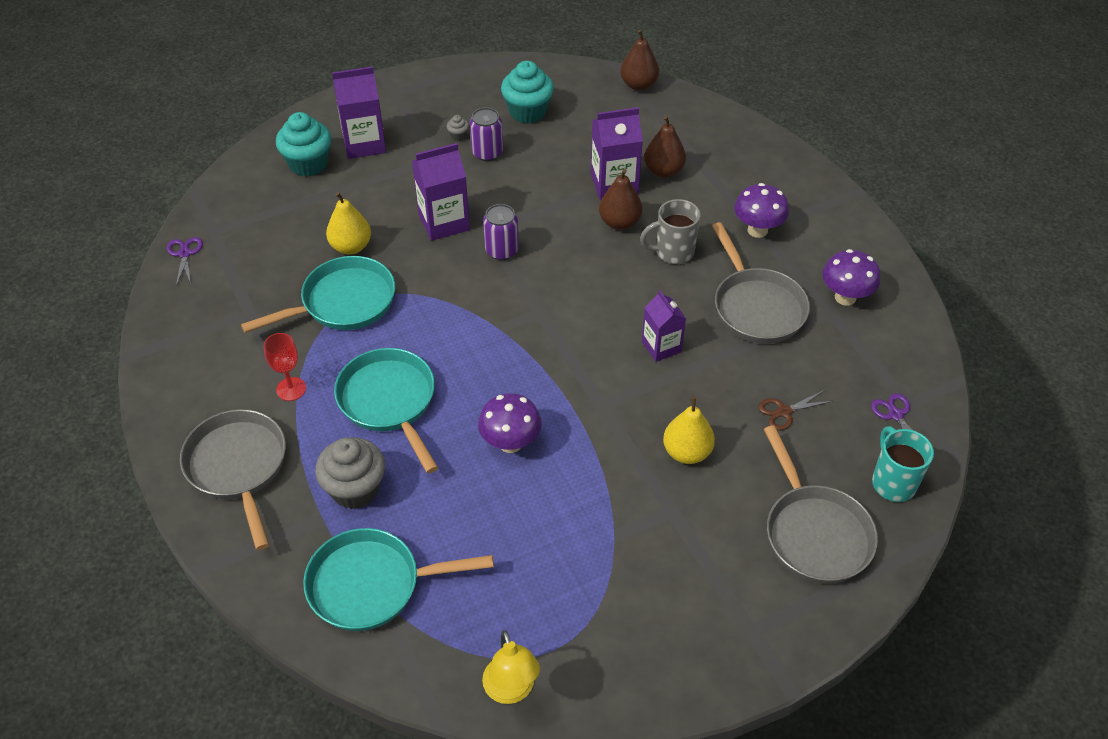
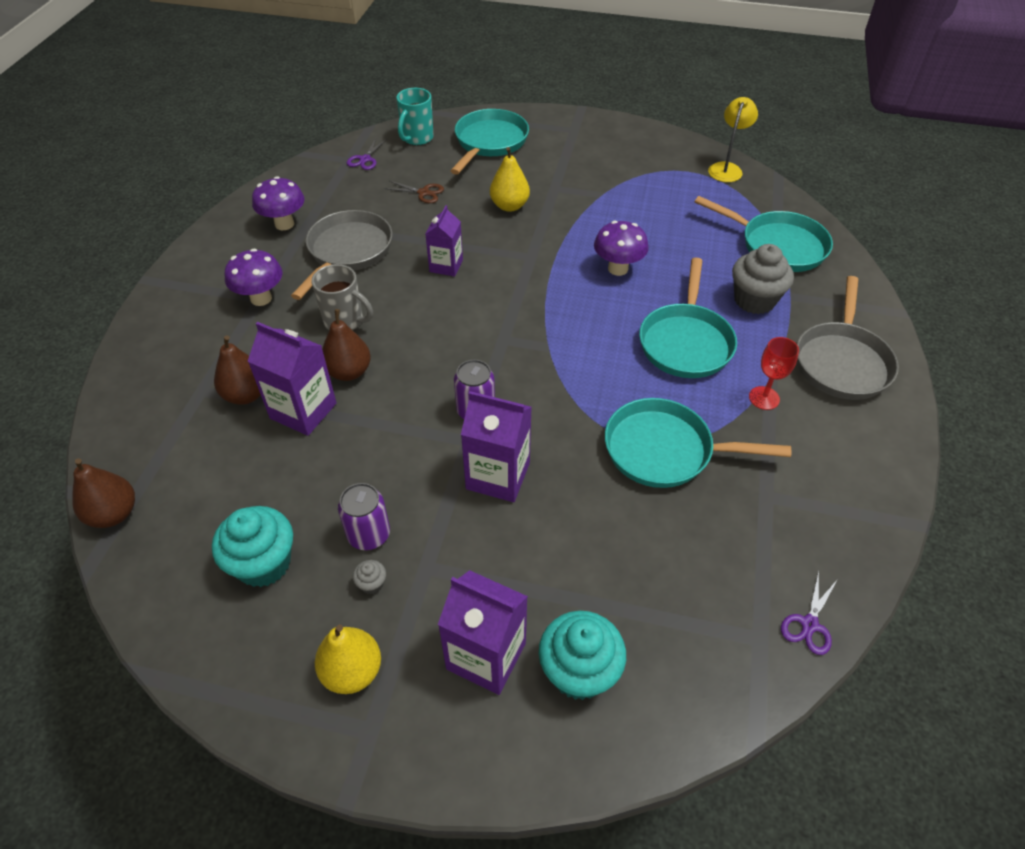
camera: 140 degrees left, 0 degrees up
yellow pear [326,192,371,255] -> yellow pear moved to [315,625,381,694]
grey pan [763,425,878,584] -> turquoise pan [451,109,529,175]

